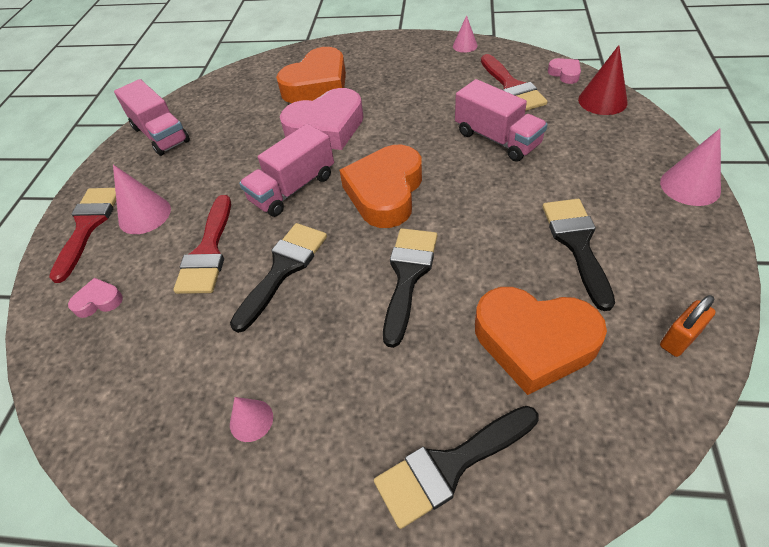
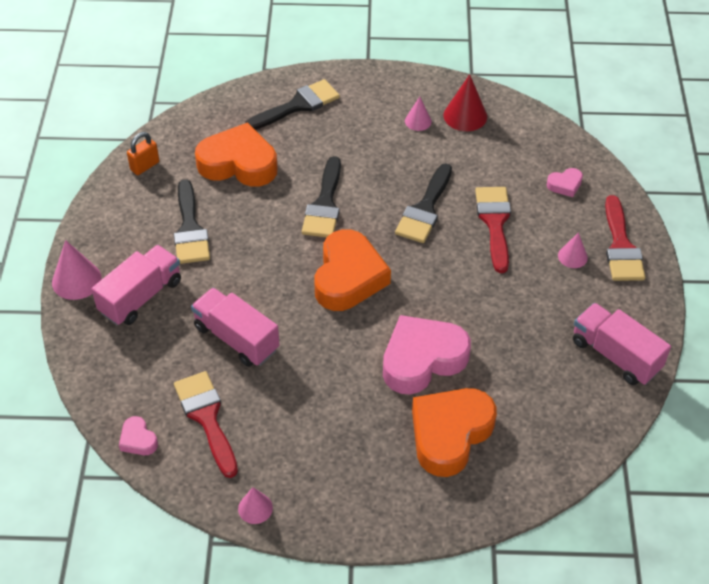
camera: 170 degrees right, 0 degrees up
pink cone [113,165,171,234] -> pink cone [558,232,588,268], size x0.61
pink truck [239,124,334,217] -> pink truck moved to [91,245,181,325]
red cone [578,45,628,115] -> red cone moved to [444,74,487,131]

